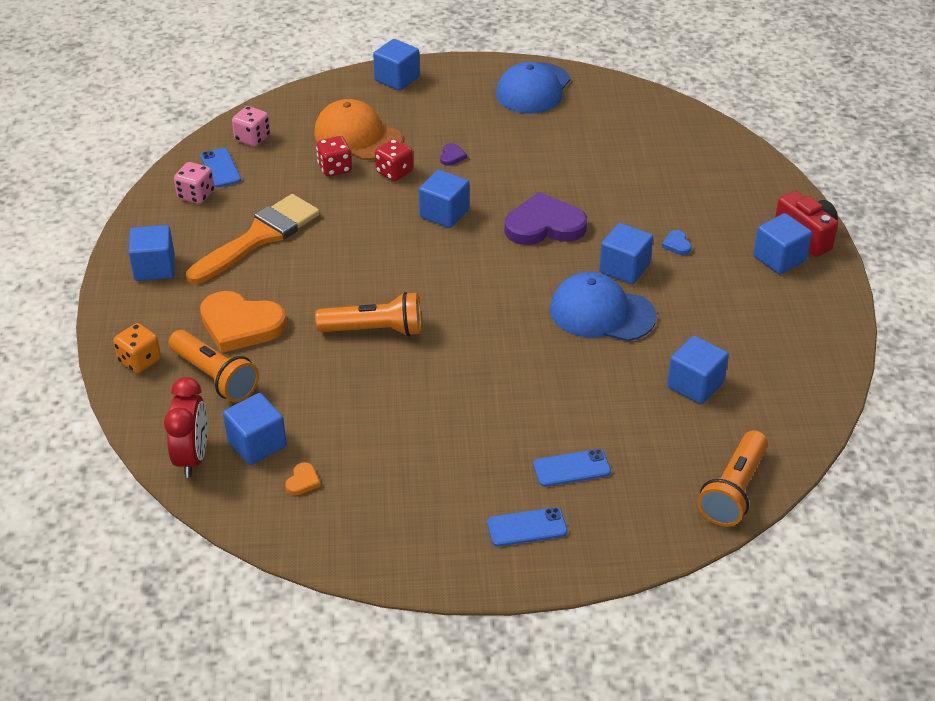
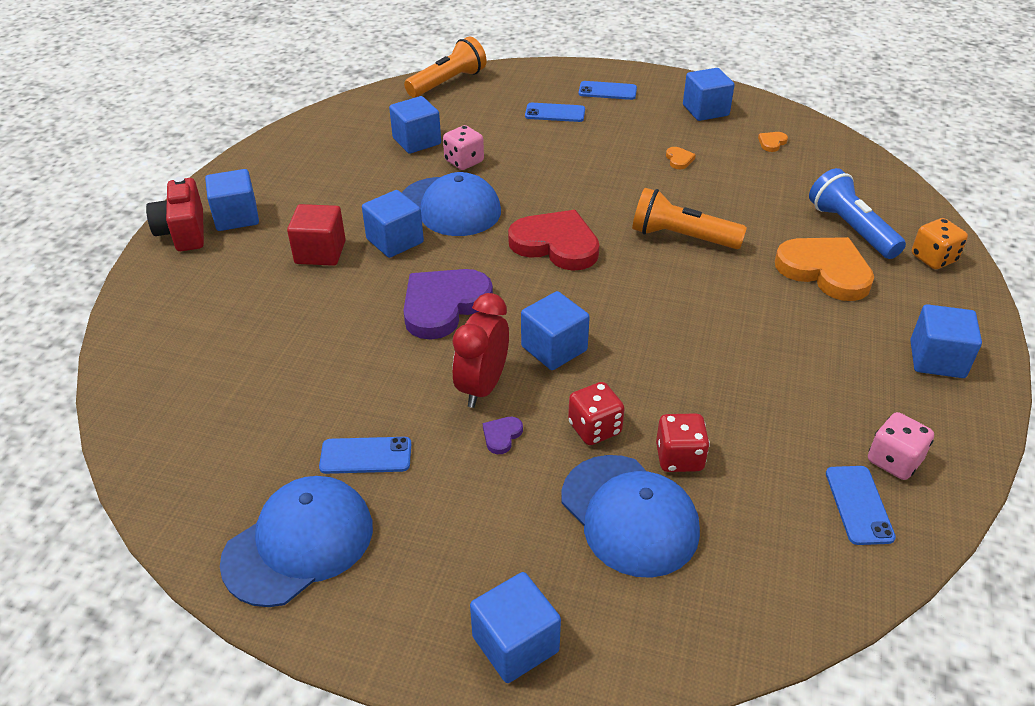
camera: 160 degrees left, 0 degrees up
red clock [164,377,207,478] -> red clock moved to [453,293,509,408]
orange flashlight [169,330,259,402] -> blue flashlight [809,168,906,259]
orange brush [186,194,320,284] -> none
blue cube [223,393,287,465] -> blue cube moved to [683,68,735,121]
pink dice [232,106,270,147] -> pink dice moved to [443,125,484,170]
orange cap [314,99,402,160] -> blue cap [561,455,700,578]
purple heart [505,192,587,245] -> purple heart turned 120 degrees clockwise [403,269,493,340]
blue heart [662,230,692,255] -> red cube [287,204,346,266]
none -> blue phone [319,437,411,474]
none -> red heart [508,210,600,271]
none -> orange heart [666,147,696,169]

